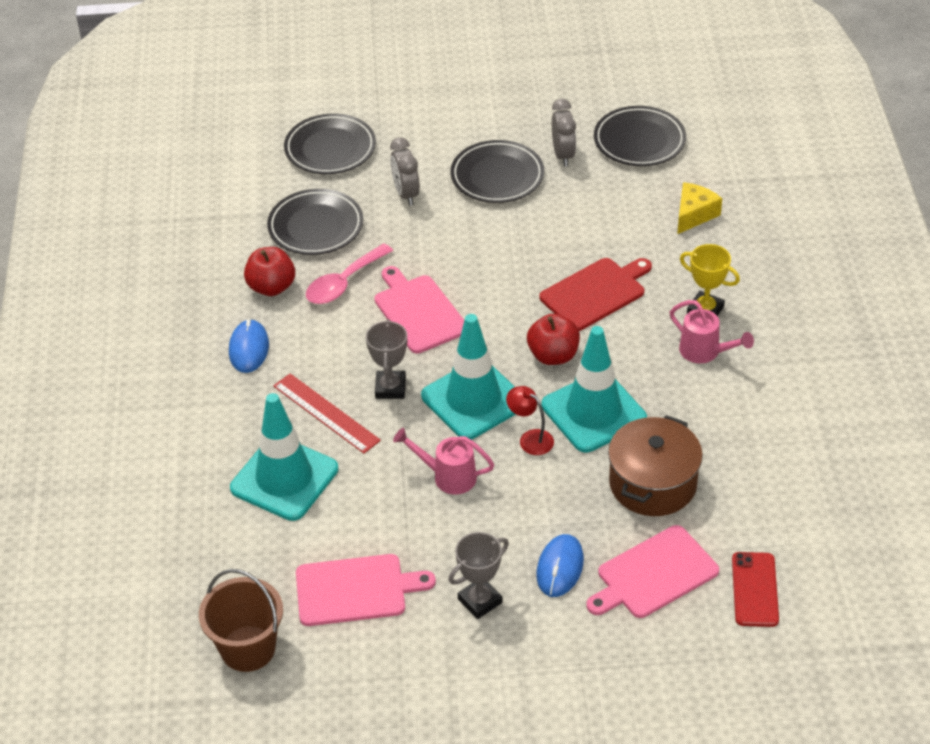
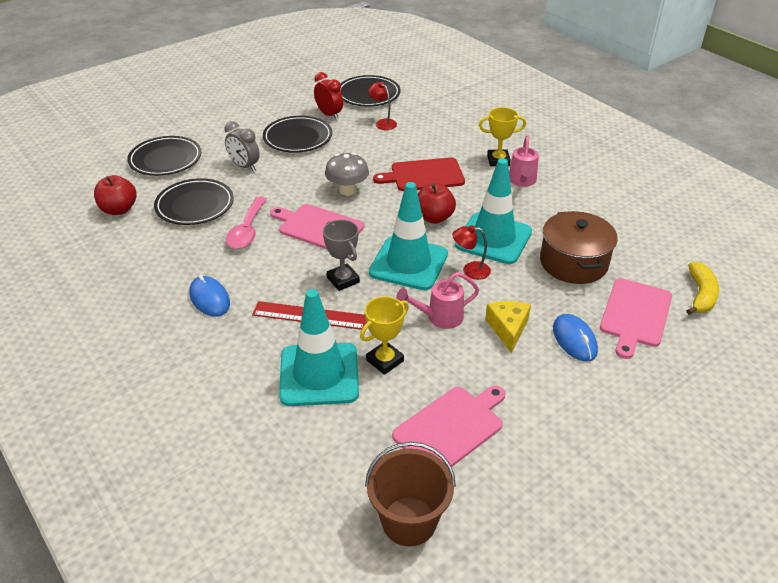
camera: 35 degrees left, 5 degrees down
red apple [244,247,295,296] -> red apple moved to [94,175,136,215]
grey trophy [449,532,509,619] -> none
red cutting board [540,258,652,331] -> red cutting board turned 120 degrees counterclockwise [373,157,465,191]
grey clock [552,99,576,166] -> red clock [314,72,343,120]
pink watering can [670,300,754,363] -> pink watering can turned 90 degrees clockwise [509,135,539,187]
yellow cheese [677,182,722,234] -> yellow cheese moved to [485,301,531,353]
red phone [732,552,779,627] -> yellow banana [686,262,719,315]
none -> grey mushroom [325,152,369,195]
none -> yellow trophy [360,296,409,375]
none -> red lamp [368,82,397,130]

